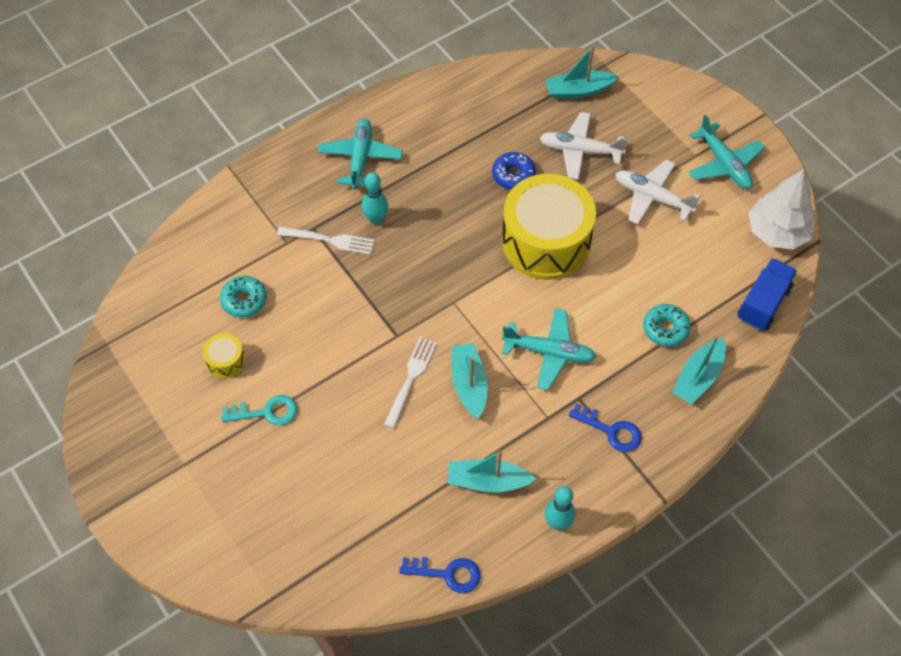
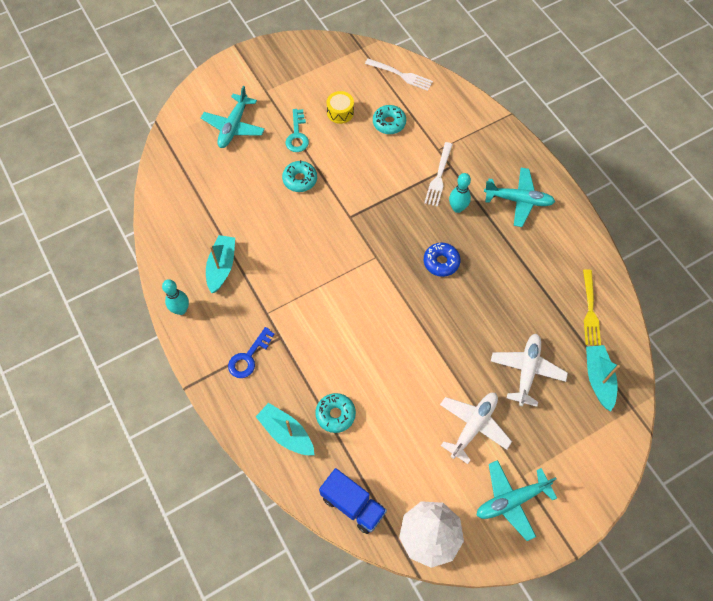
camera: 95 degrees right, 5 degrees up
white fork [384,337,437,428] -> white fork moved to [365,58,433,91]
blue key [399,557,481,593] -> none
turquoise boat [452,343,488,419] -> none
blue donut [492,152,536,190] -> blue donut moved to [424,243,461,277]
yellow drum [502,174,596,280] -> none
turquoise plane [502,308,596,390] -> turquoise plane moved to [201,86,265,148]
none -> turquoise donut [282,160,317,192]
none -> yellow fork [583,269,601,346]

